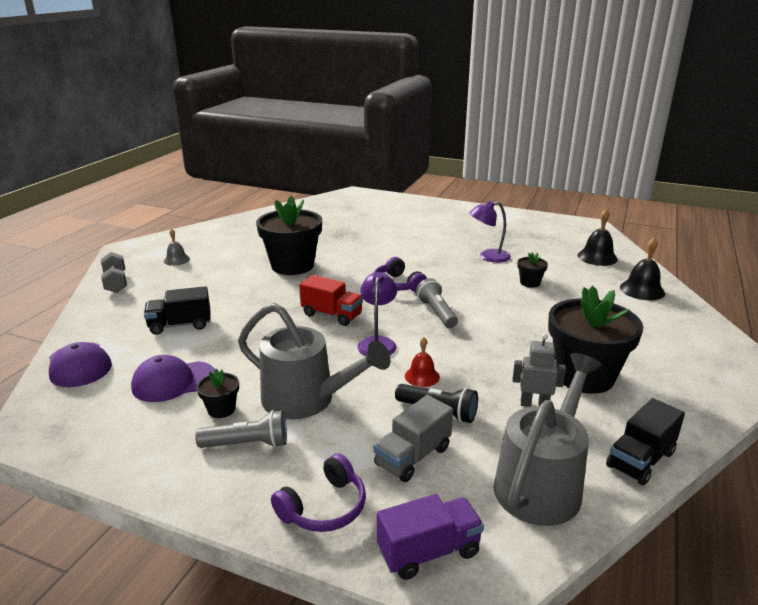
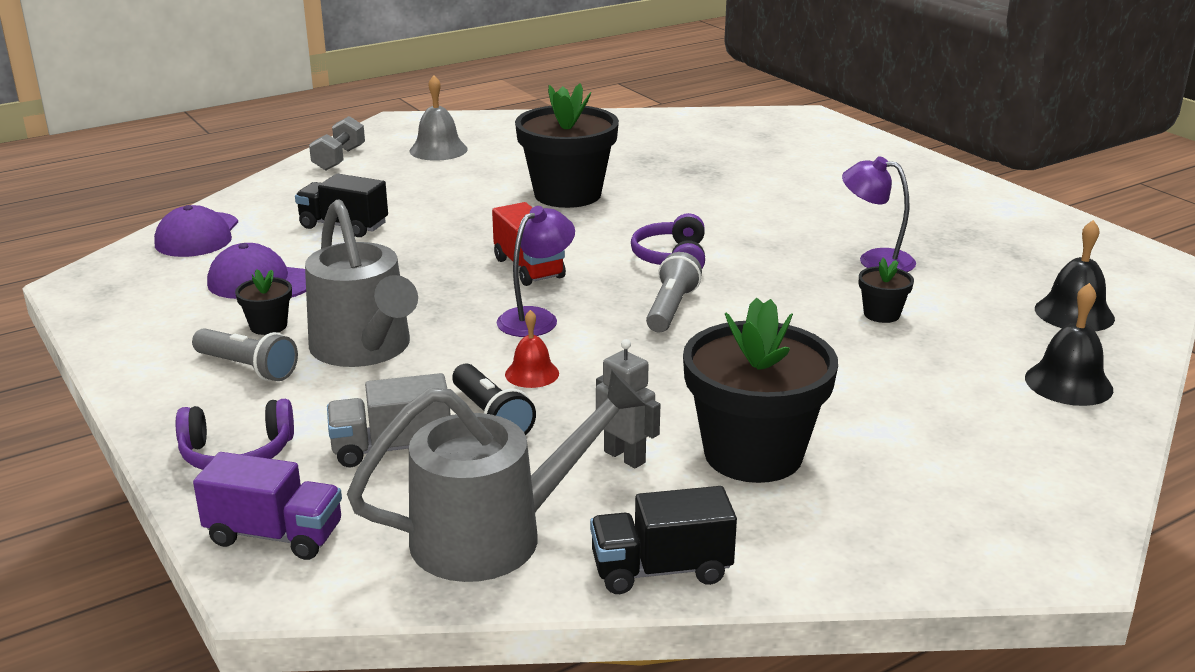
camera: 35 degrees right, 0 degrees up
grey bell [164,229,190,266] -> grey bell [410,75,468,161], size x1.53

